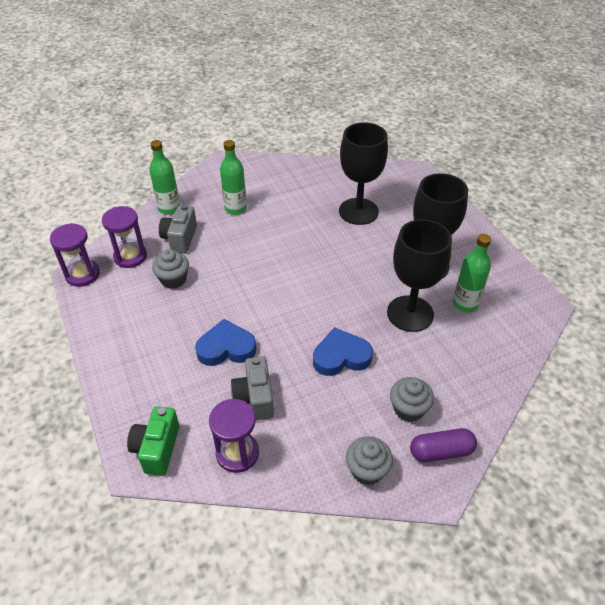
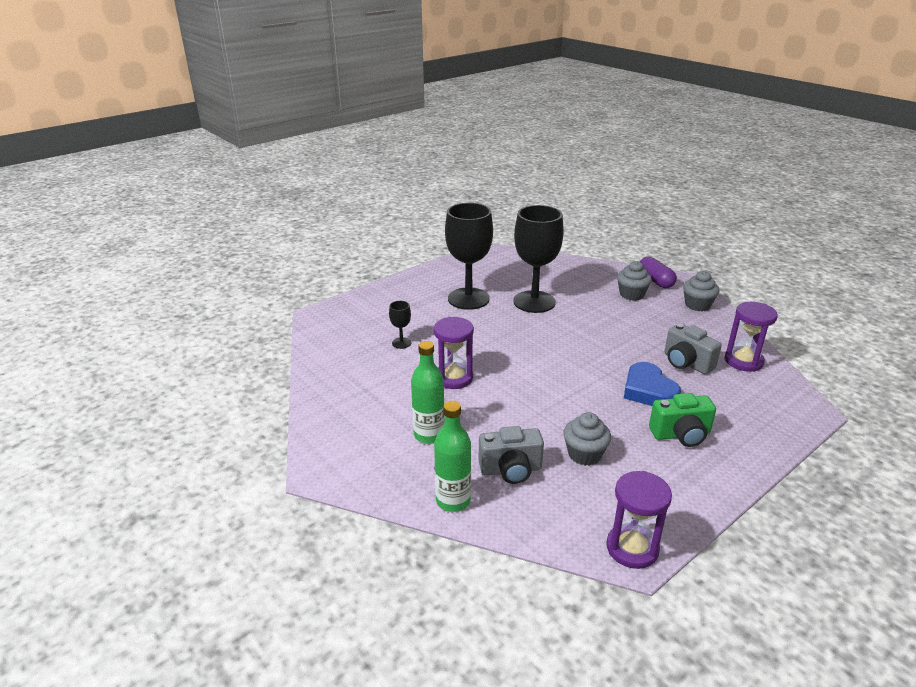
camera: 105 degrees left, 15 degrees down
purple hourglass [102,206,147,268] -> purple hourglass moved to [433,317,474,389]
green camera [127,406,179,476] -> green camera moved to [649,393,716,447]
grey camera [231,356,274,421] -> grey camera turned 75 degrees clockwise [665,323,722,374]
blue heart [313,327,373,376] -> none
black goblet [339,122,388,225] -> black goblet [389,301,411,349], size x0.42
green bottle [453,234,491,312] -> none

